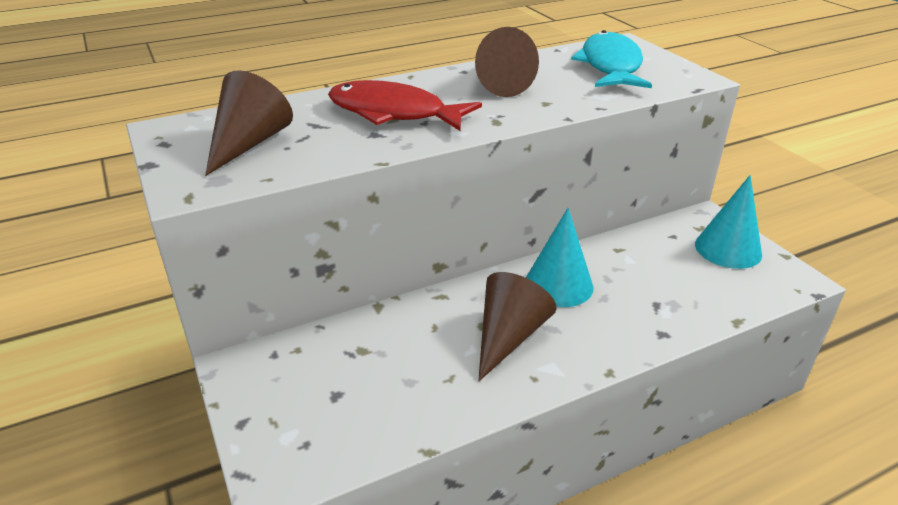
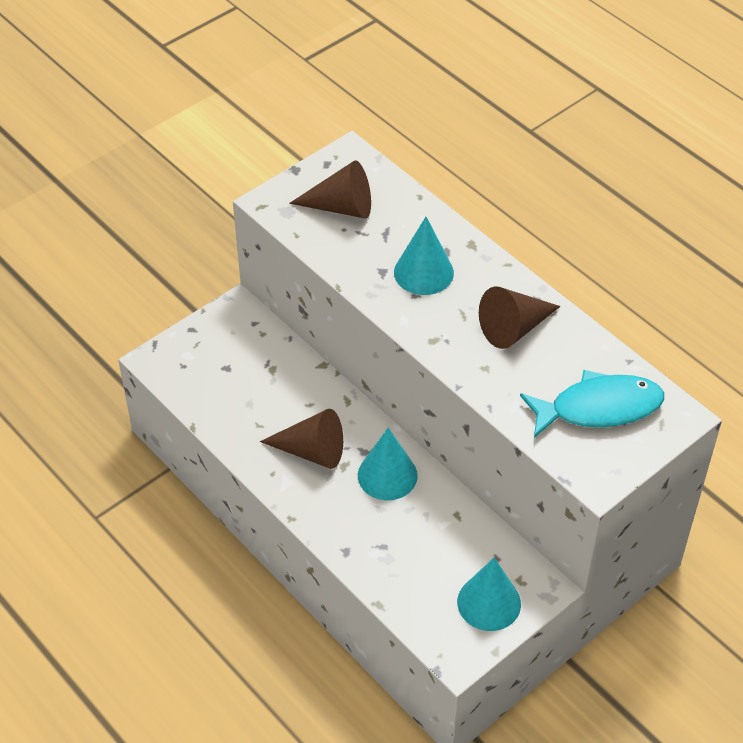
camera: 75 degrees right, 15 degrees up
red fish [328,80,482,131] -> turquoise cone [394,217,454,295]

